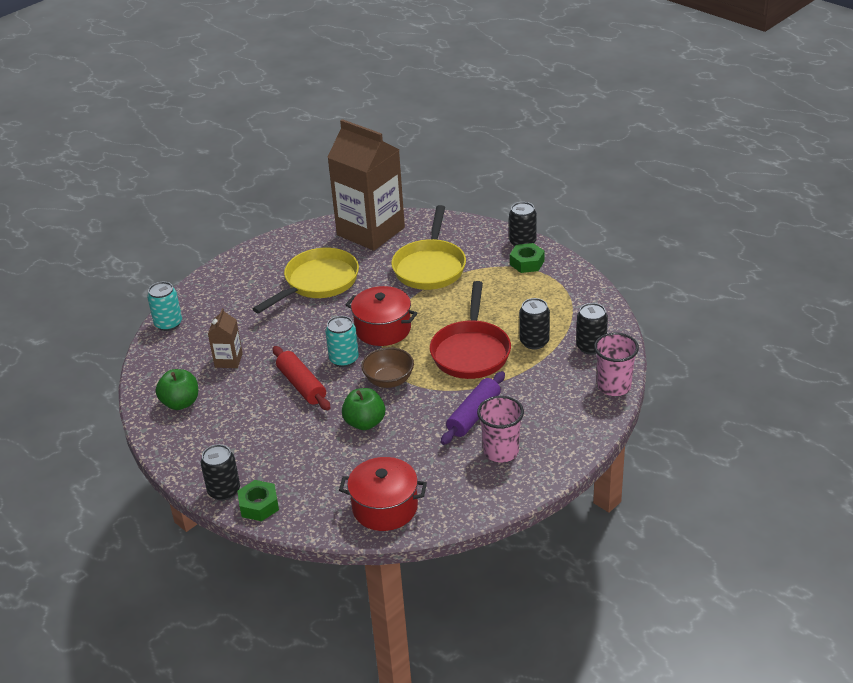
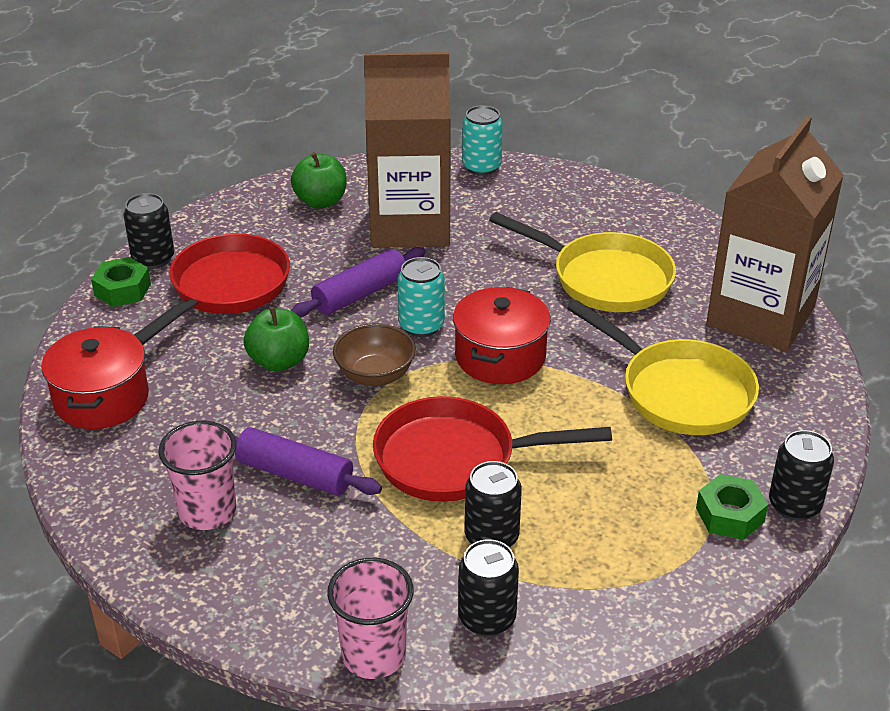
camera: 80 degrees right, 0 degrees up
brown carton [208,308,243,368] -> brown carton [364,52,451,248], size x2.35
red rolling pin [273,346,330,410] -> purple rolling pin [291,247,426,318]
yellow pan [391,205,466,290] -> yellow pan turned 135 degrees counterclockwise [567,300,759,435]
none -> red pan [134,234,290,345]

